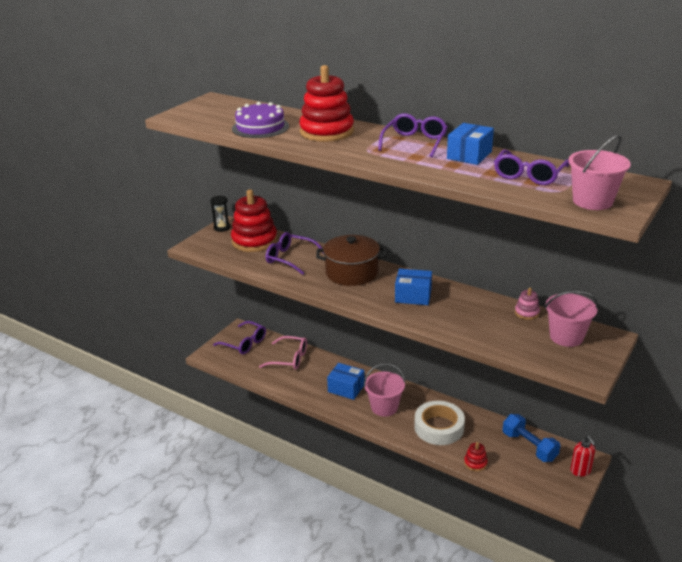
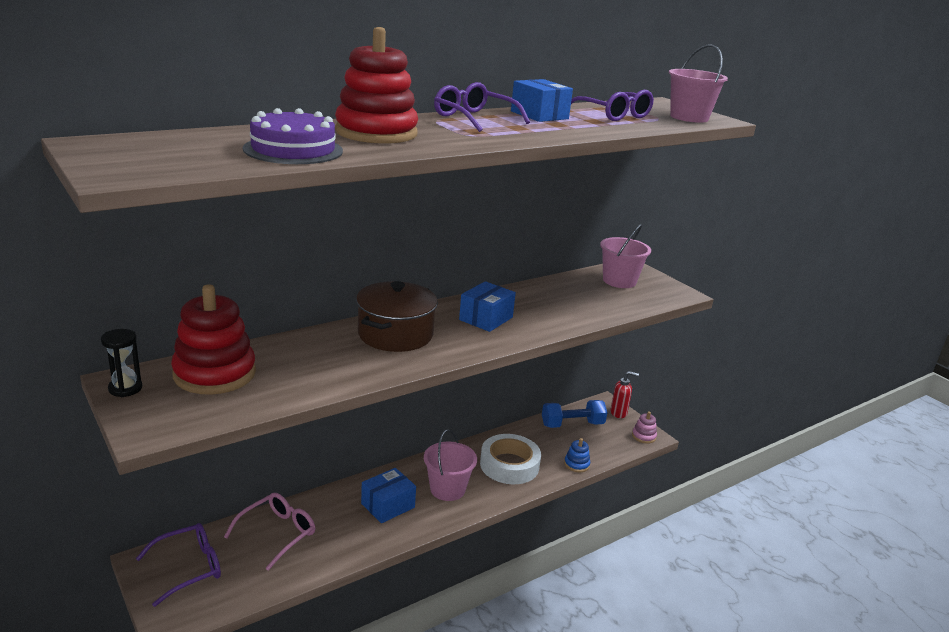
camera: 70 degrees left, 5 degrees down
purple glasses [265,232,324,275] -> none
red stacking toy [464,442,488,472] -> blue stacking toy [564,438,590,472]
pink stacking toy [515,288,540,320] -> pink stacking toy moved to [632,412,657,444]

